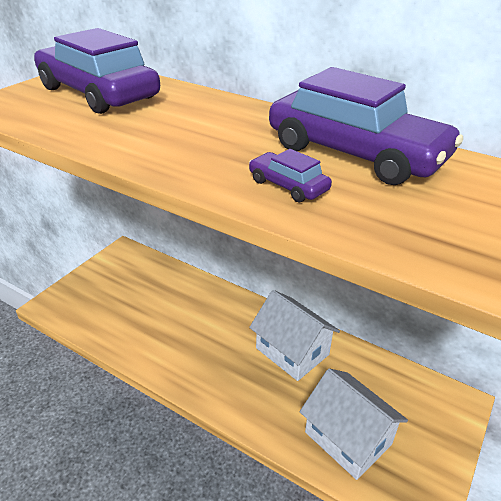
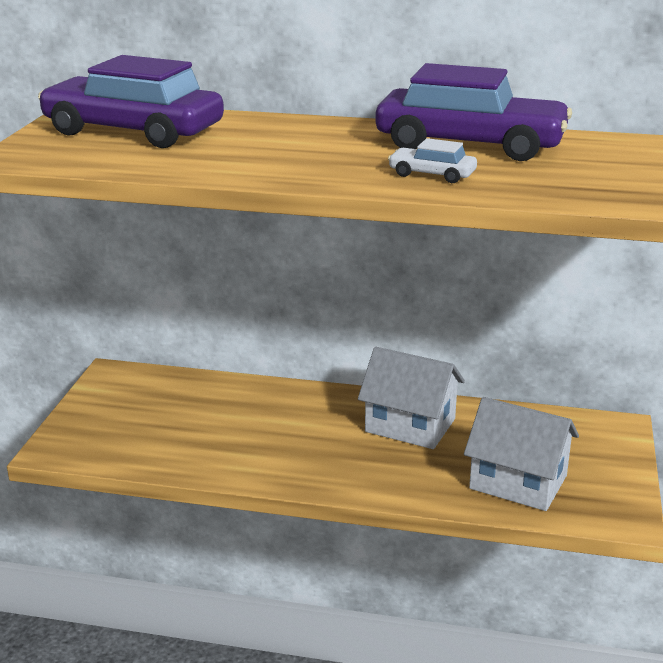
camera: 20 degrees left, 10 degrees down
purple car [249,149,332,202] -> white car [388,138,477,183]

